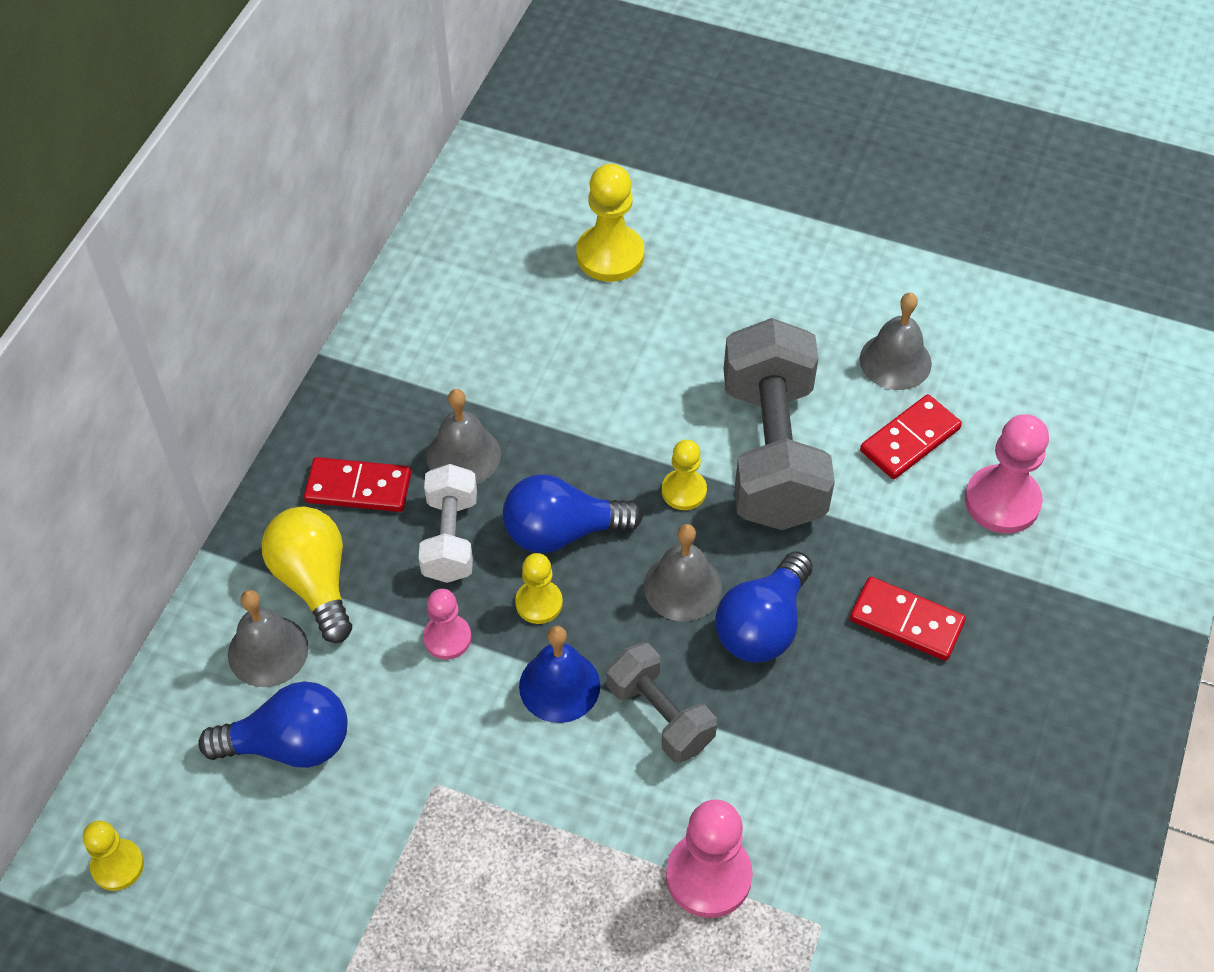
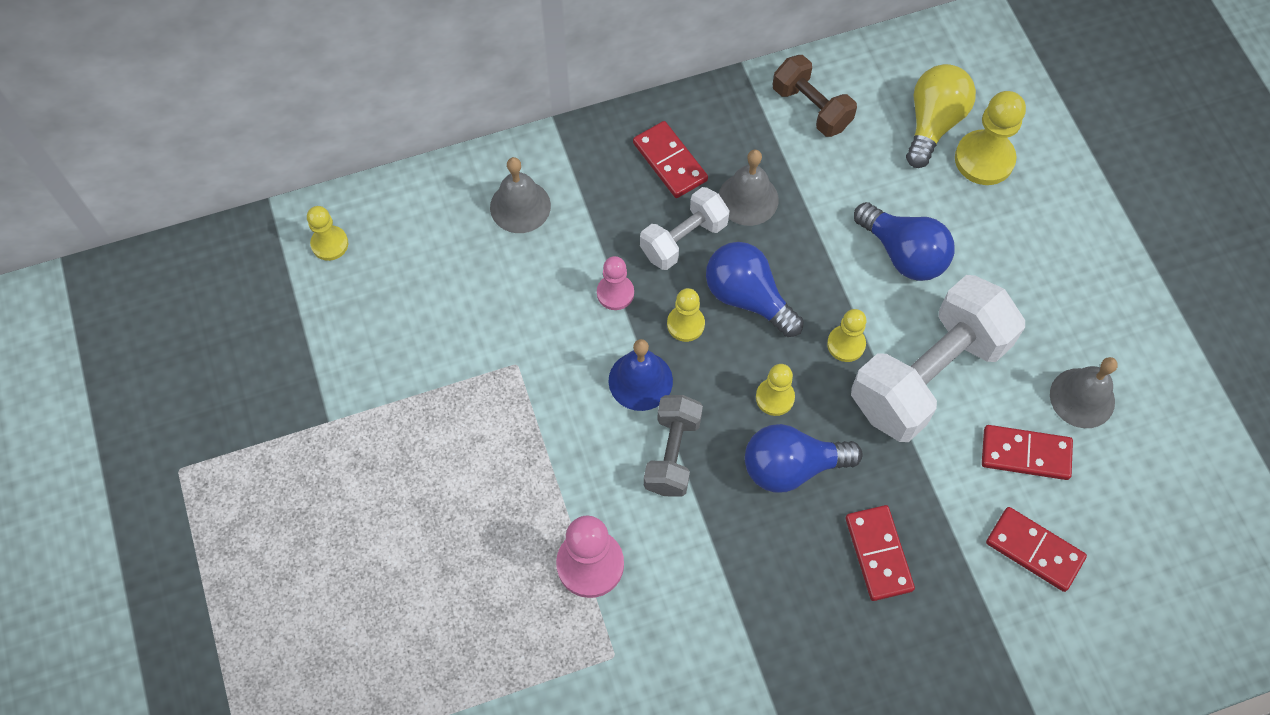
camera: 50 degrees right, 10 degrees up
blue light bulb [198,681,348,768] -> blue light bulb moved to [854,202,955,281]
yellow light bulb [262,507,352,643] -> yellow light bulb moved to [906,64,976,168]
grey bell [644,524,722,622] -> yellow pawn [756,364,795,416]
grey dumbbell [724,318,835,530] -> white dumbbell [851,275,1025,442]
pink pawn [965,414,1049,534] -> red domino [986,507,1087,592]
none -> brown dumbbell [773,55,857,137]

